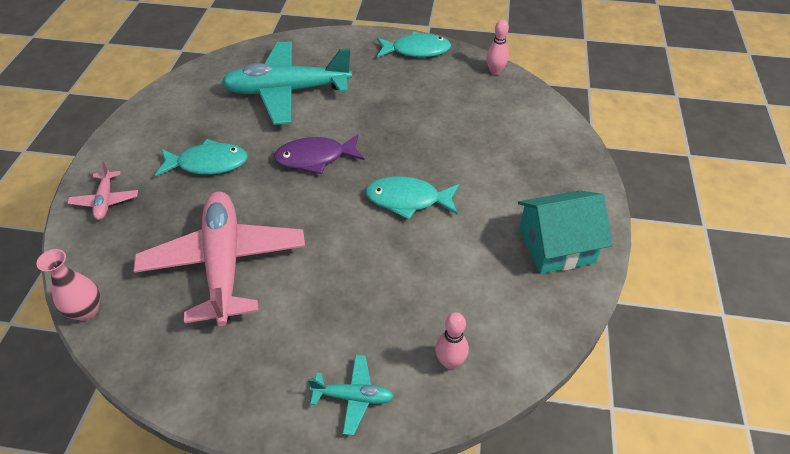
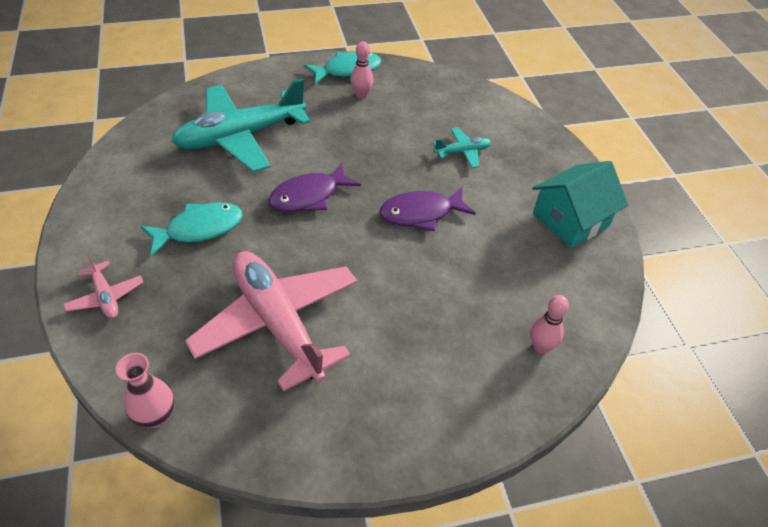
camera: 25 degrees left, 0 degrees up
turquoise plane [308,355,394,436] -> turquoise plane moved to [433,127,491,168]
turquoise fish [365,176,459,220] -> purple fish [380,187,476,231]
pink bowling pin [486,20,509,75] -> pink bowling pin moved to [351,41,374,99]

